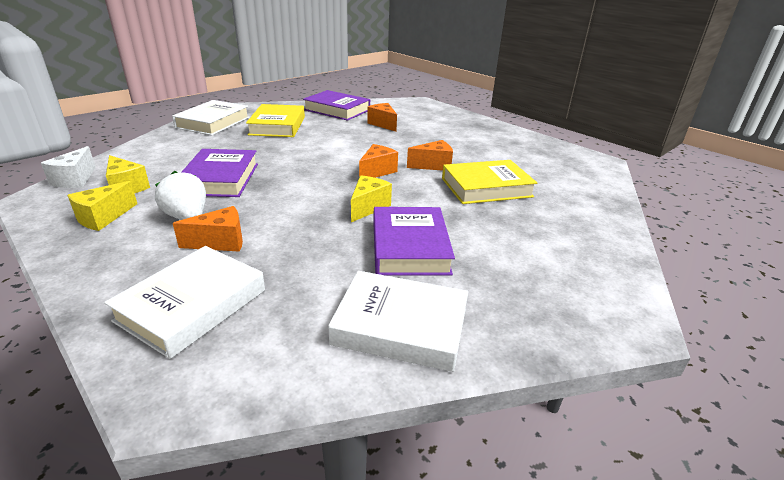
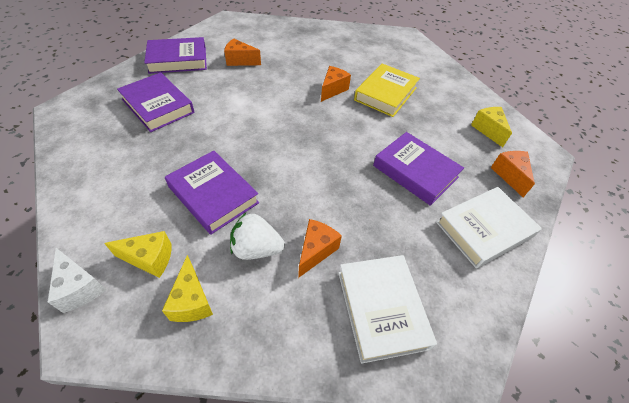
camera: 45 degrees left, 20 degrees up
white book [172,100,250,135] -> none
yellow book [246,104,305,137] -> purple book [117,72,195,132]
yellow cheese [351,176,392,222] -> yellow cheese moved to [471,107,512,147]
orange cheese [359,144,398,178] -> orange cheese moved to [491,151,535,197]

